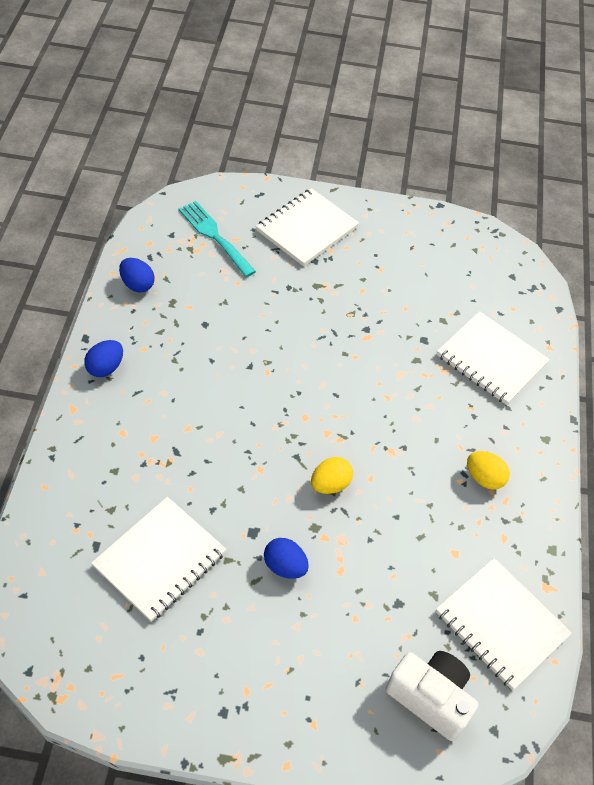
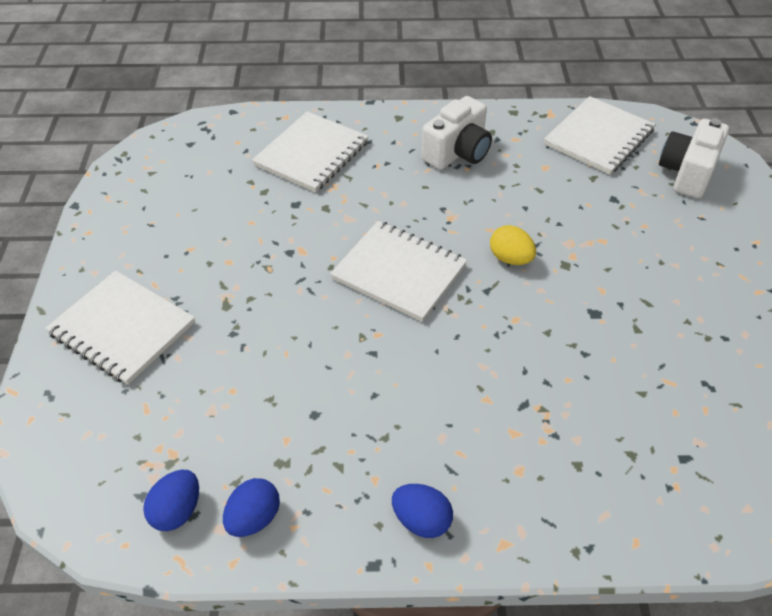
camera: 95 degrees left, 5 degrees down
white notebook [91,497,226,622] -> white notebook moved to [330,221,467,322]
turquoise fork [179,201,256,277] -> none
blue egg [264,538,309,579] -> blue egg moved to [143,470,199,531]
yellow egg [467,451,510,490] -> white camera [421,96,492,170]

